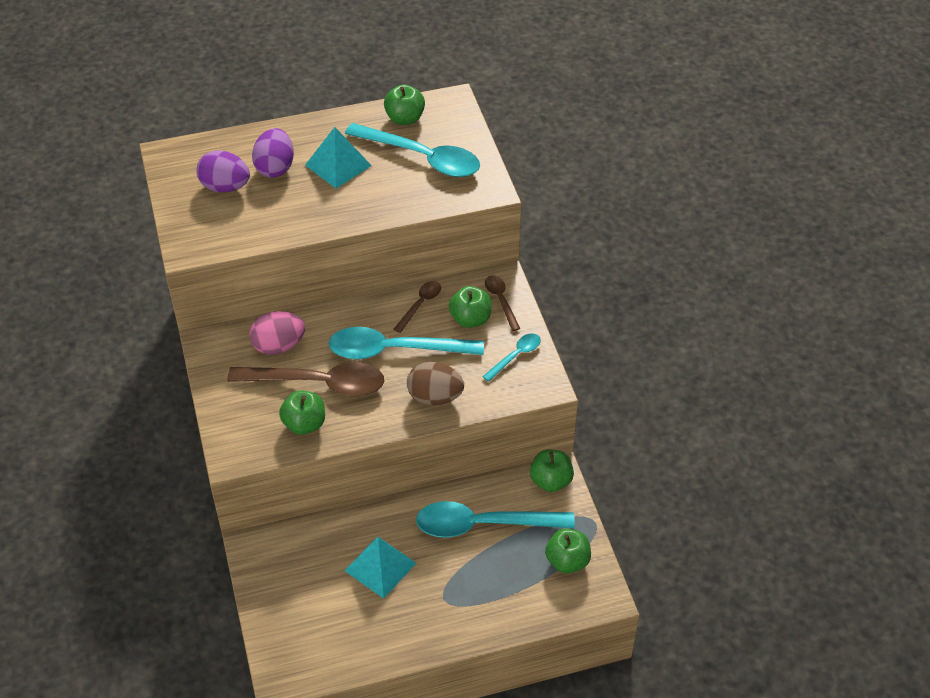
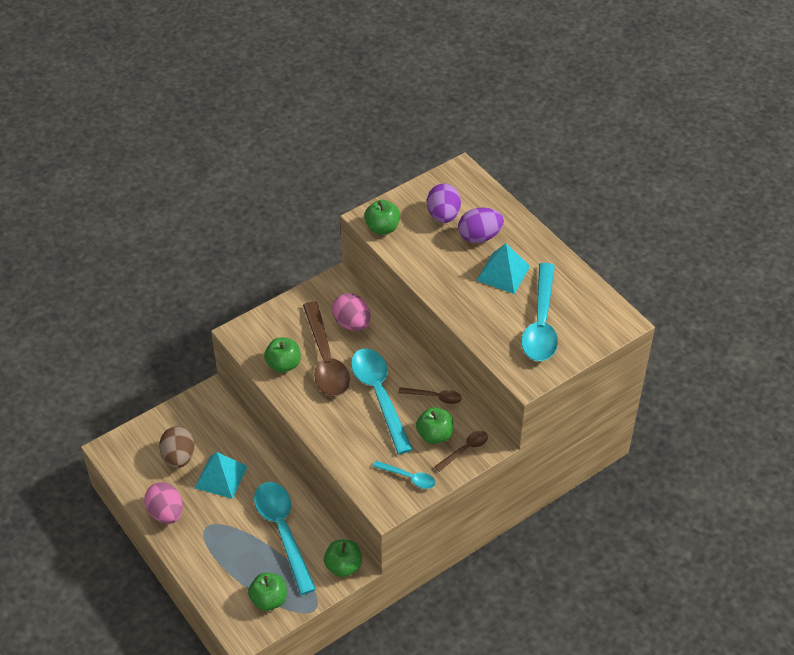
camera: 70 degrees right, 0 degrees up
green apple [384,84,425,125] -> green apple moved to [364,200,400,234]
brown egg [407,362,464,405] -> brown egg moved to [159,426,195,468]
none -> pink egg [144,482,183,524]

